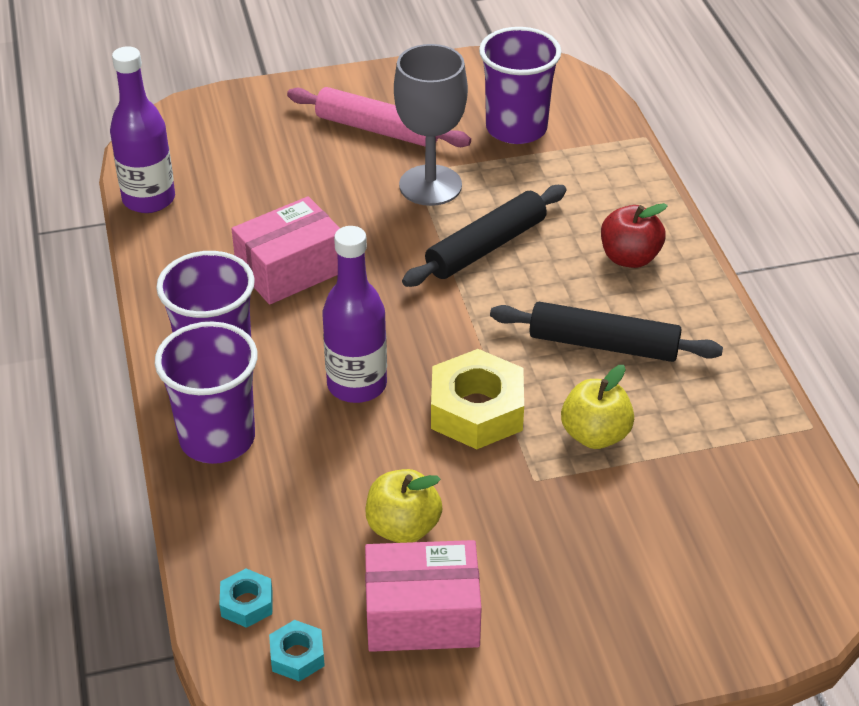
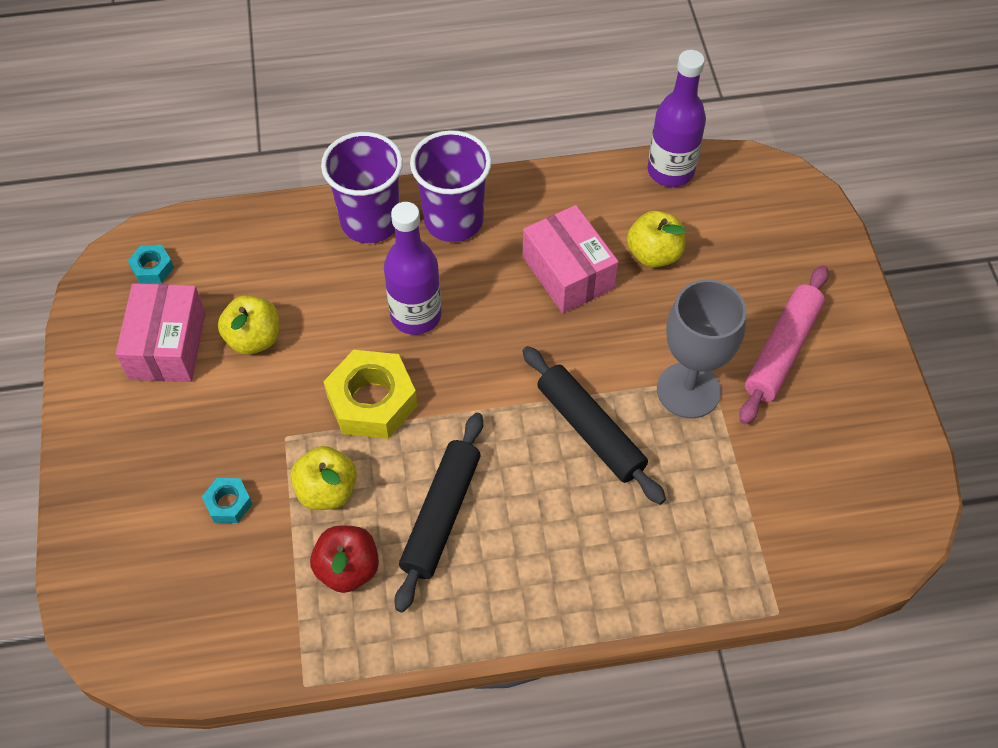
camera: 95 degrees right, 15 degrees up
turquoise nut [219,569,273,628] -> turquoise nut moved to [202,478,252,523]
purple cup [479,27,561,144] -> none
red apple [601,203,668,268] -> red apple moved to [310,526,379,593]
none -> yellow apple [627,211,685,268]

